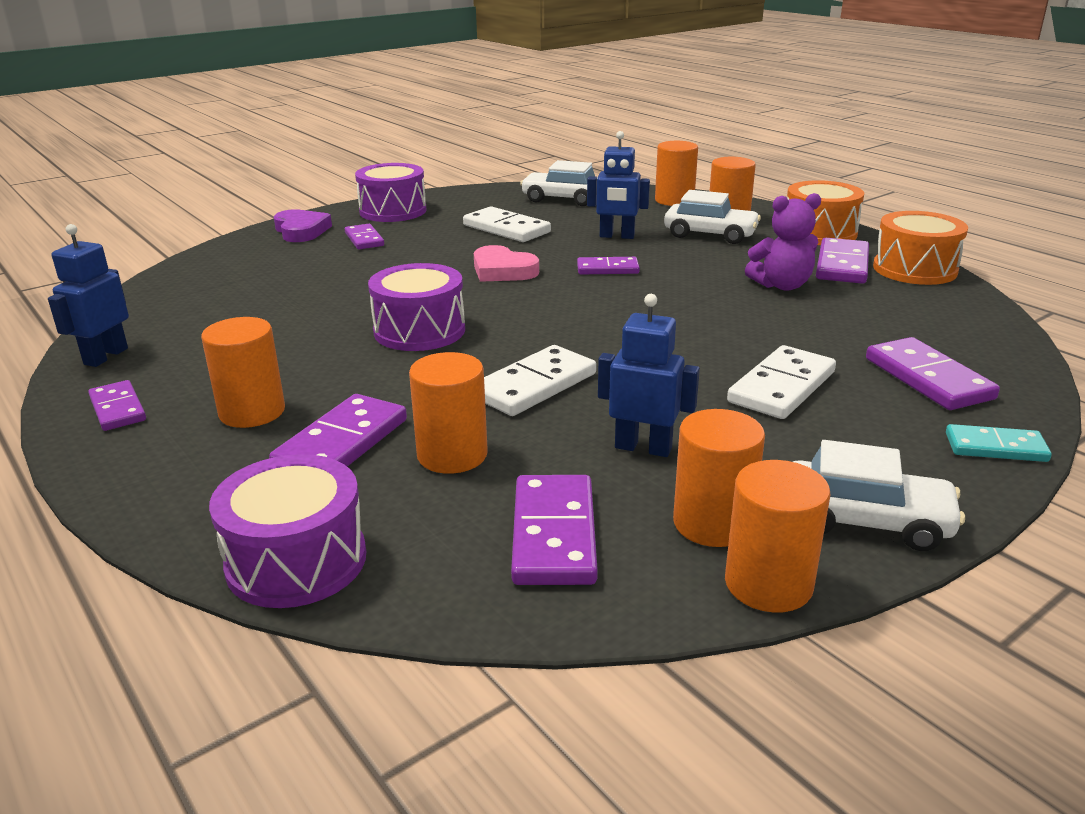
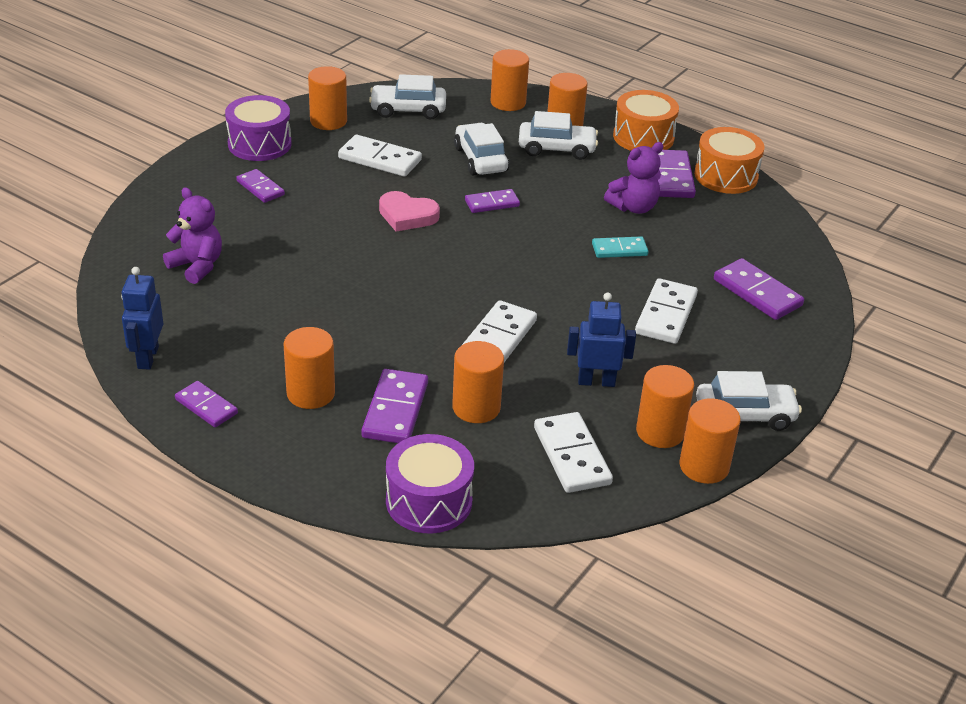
camera: 20 degrees left, 10 degrees up
purple heart [274,209,332,242] -> none
purple drum [368,263,465,351] -> none
purple domino [511,475,598,585] -> white domino [534,412,613,493]
blue robot [587,131,650,239] -> white car [454,123,509,176]
turquoise domino [946,424,1052,462] -> turquoise domino moved to [592,236,648,258]
none -> purple teddy bear [163,187,222,284]
none -> orange cylinder [308,66,347,130]

